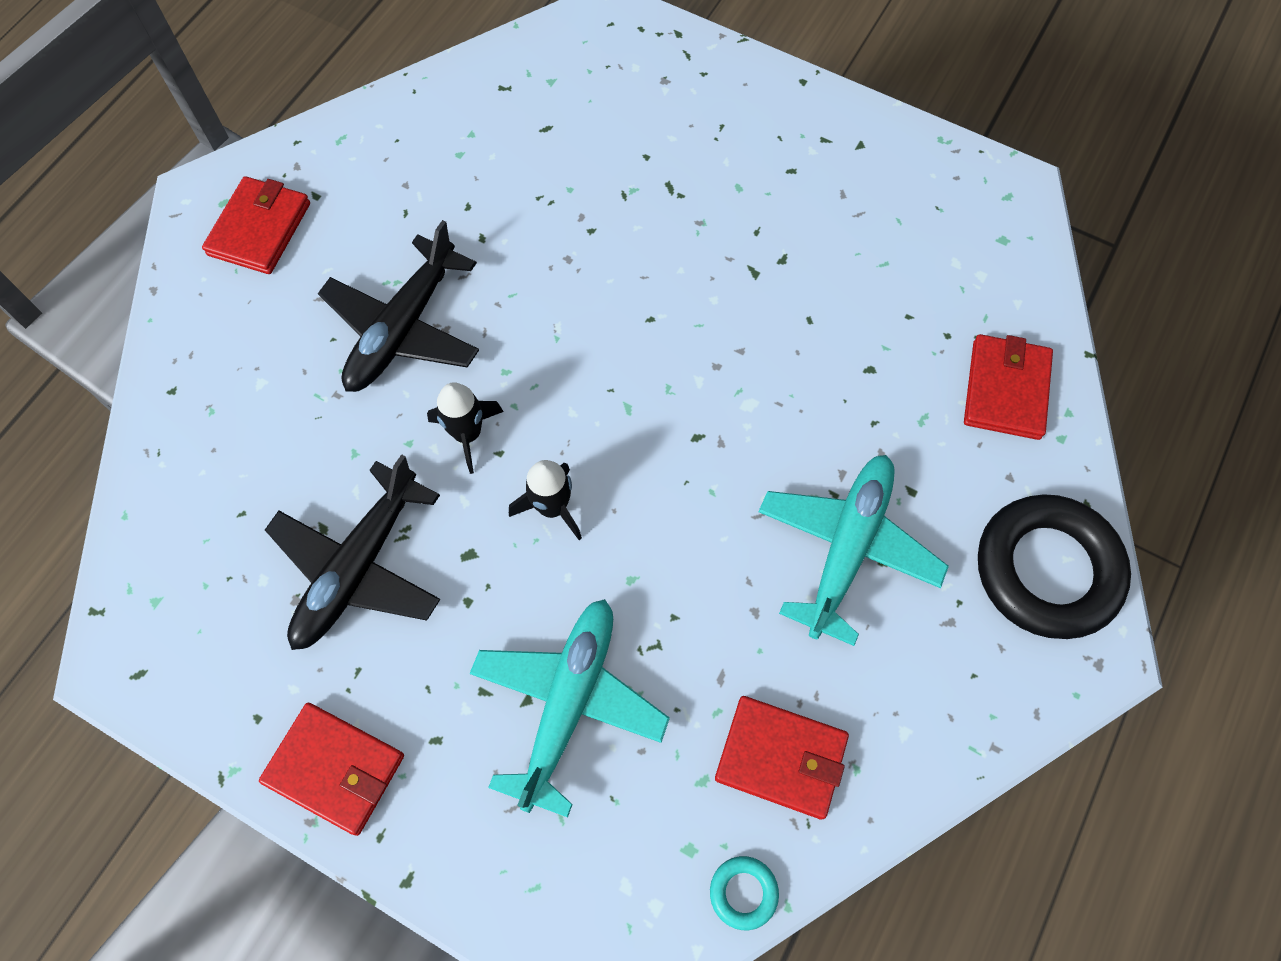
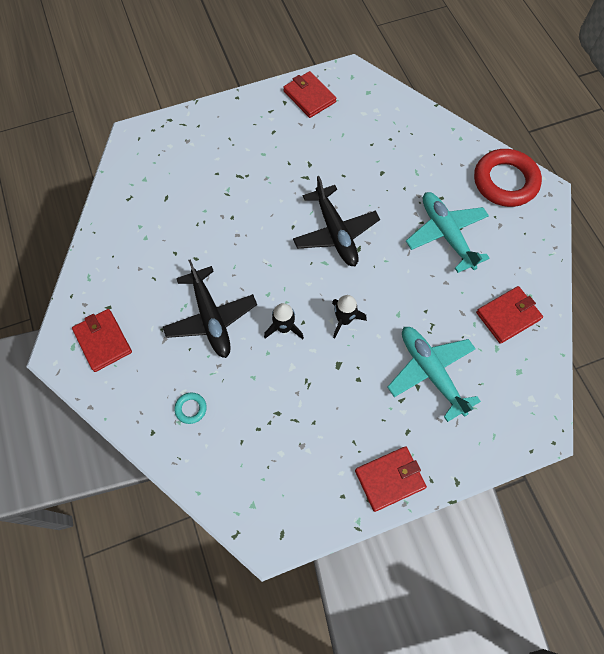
camera: 50 degrees left, 0 degrees up
black plane [265,454,440,650] -> black plane moved to [293,176,380,266]
turquoise ring [710,856,779,930] -> turquoise ring moved to [174,393,207,424]
red wallet [964,334,1053,440] -> red wallet moved to [283,71,336,118]
black ring [978,494,1131,639] -> red ring [474,149,542,207]

